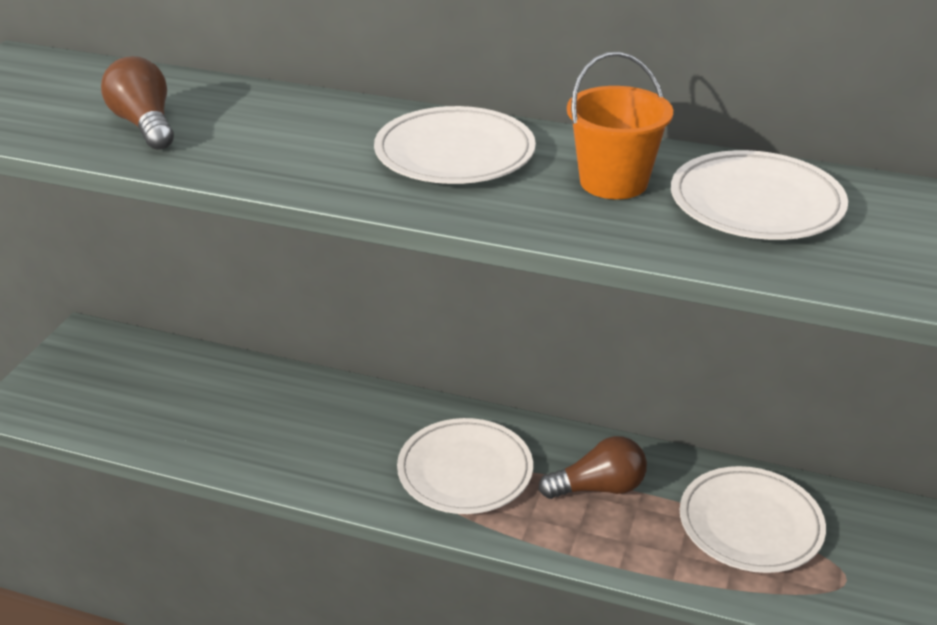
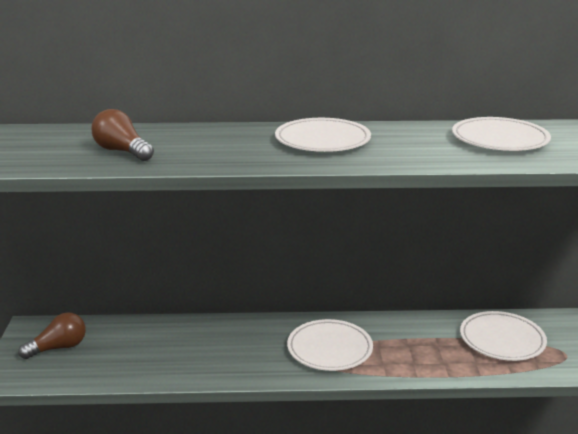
camera: 20 degrees left, 10 degrees down
brown light bulb [538,436,647,499] -> brown light bulb moved to [18,312,86,359]
orange bucket [567,52,673,199] -> none

